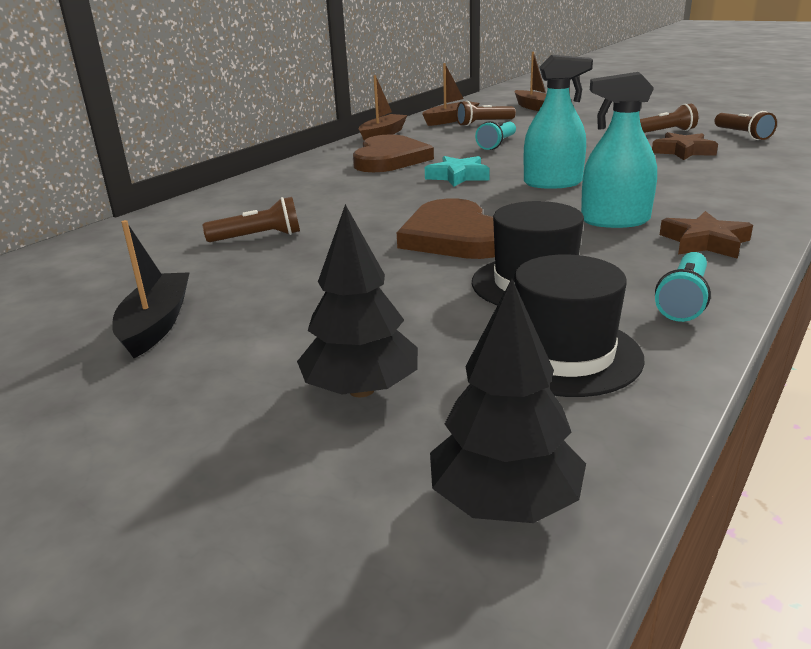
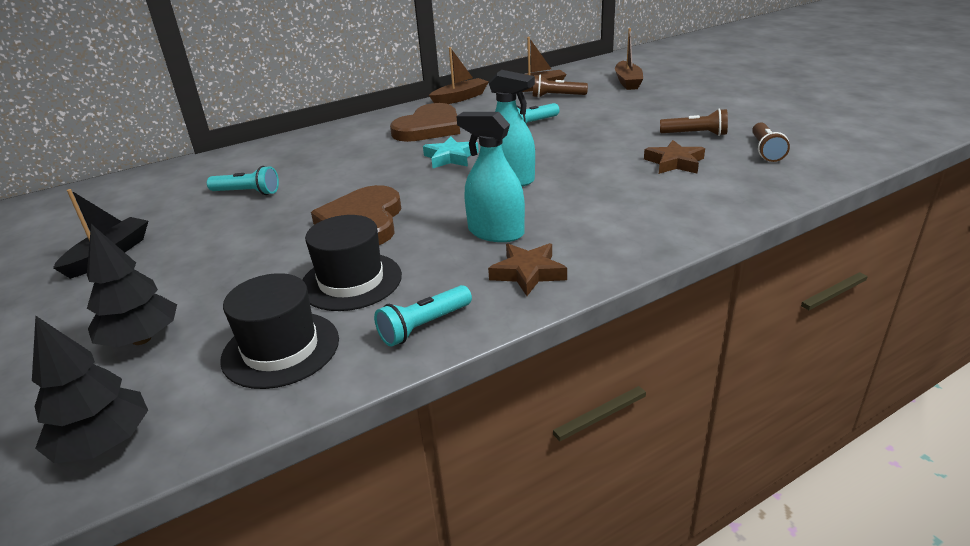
camera: 25 degrees right, 5 degrees up
brown flashlight [203,197,300,242] -> turquoise flashlight [207,166,279,195]

